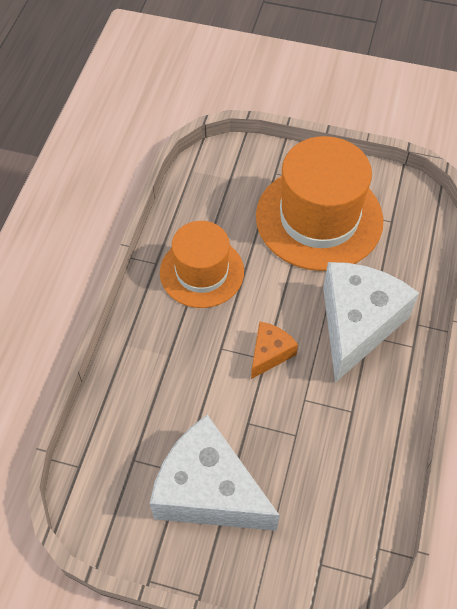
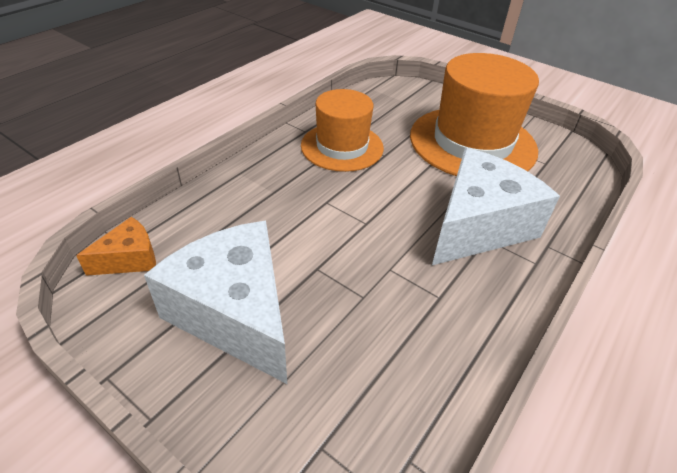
camera: 20 degrees right, 15 degrees down
orange cheese [251,321,298,379] -> orange cheese moved to [76,217,156,276]

